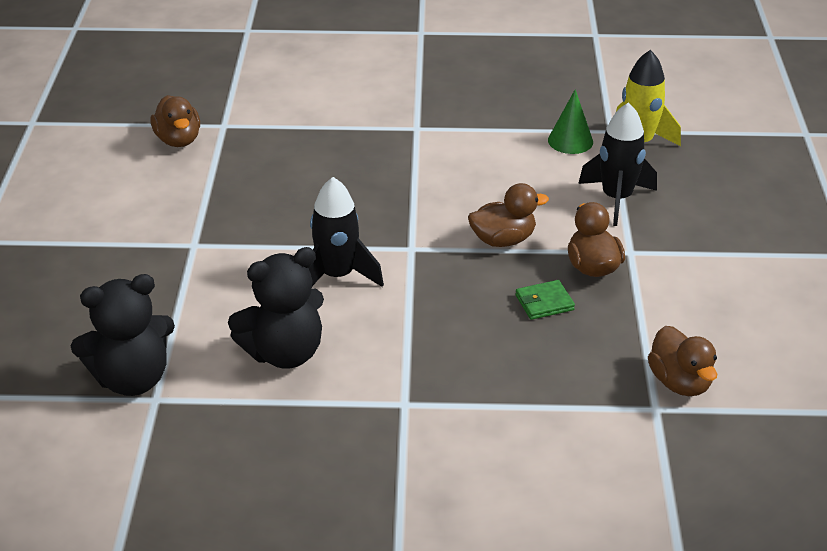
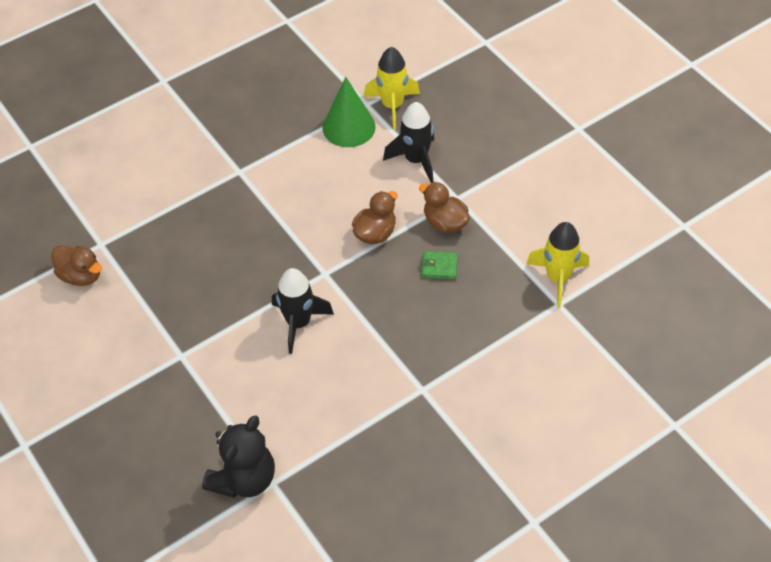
camera: 35 degrees left, 15 degrees up
black teddy bear [228,247,324,369] -> none
green wallet [516,280,575,320] -> green wallet turned 60 degrees clockwise [421,251,458,280]
green cone [548,89,593,154] -> green cone [322,77,376,147], size x1.52
brown duck [648,326,717,396] -> yellow rocket [526,222,589,308]

